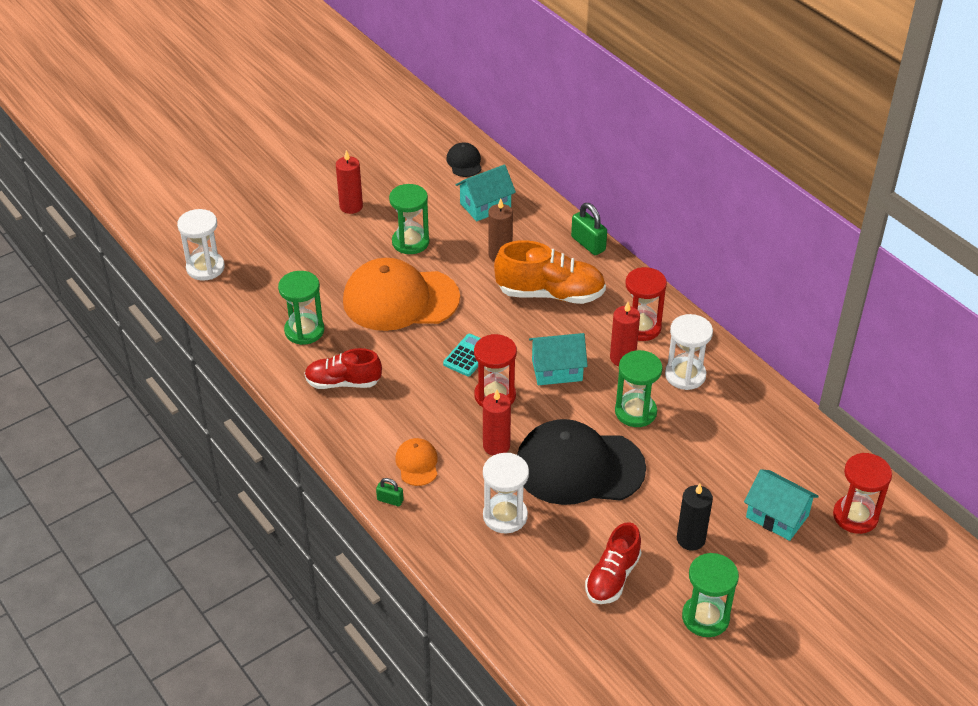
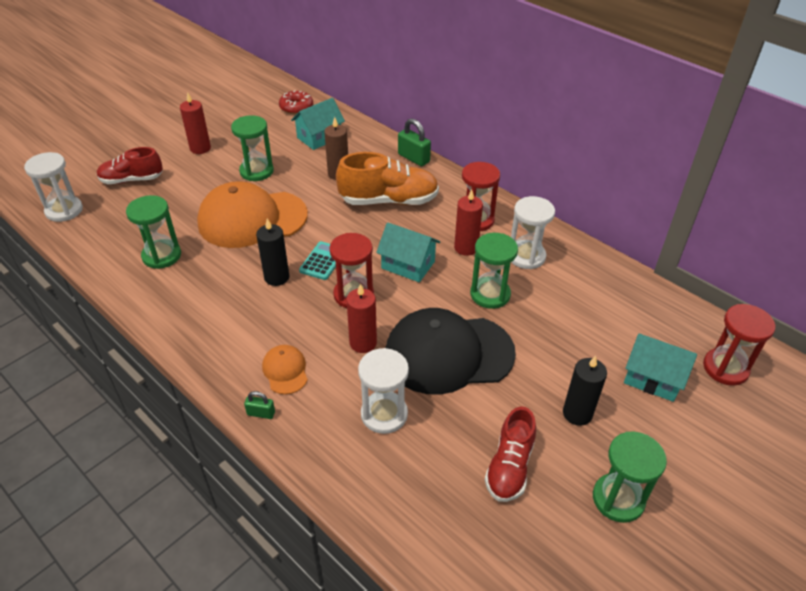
camera: 10 degrees left, 0 degrees up
red shoe [305,348,382,389] -> red shoe moved to [97,147,163,184]
black cap [446,142,482,177] -> red donut [279,91,313,114]
turquoise house [529,333,588,385] -> turquoise house turned 45 degrees clockwise [376,222,440,282]
none -> black candle [256,218,289,286]

